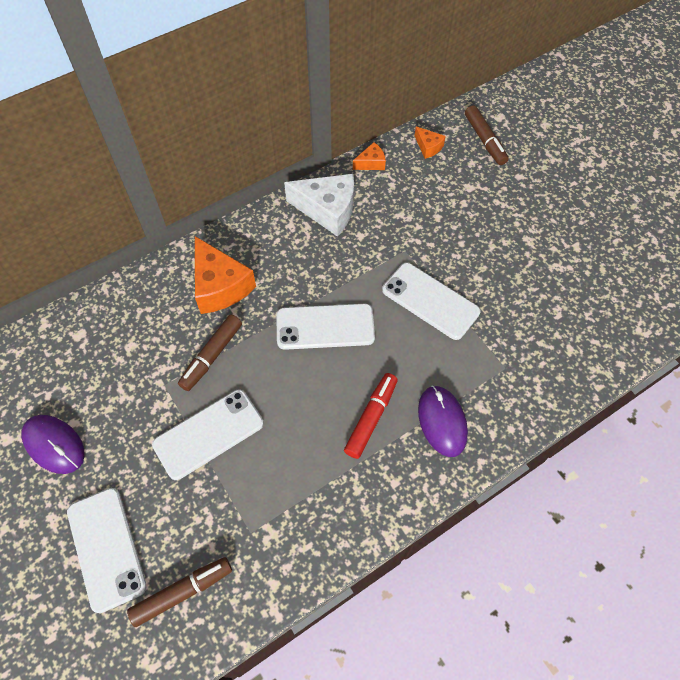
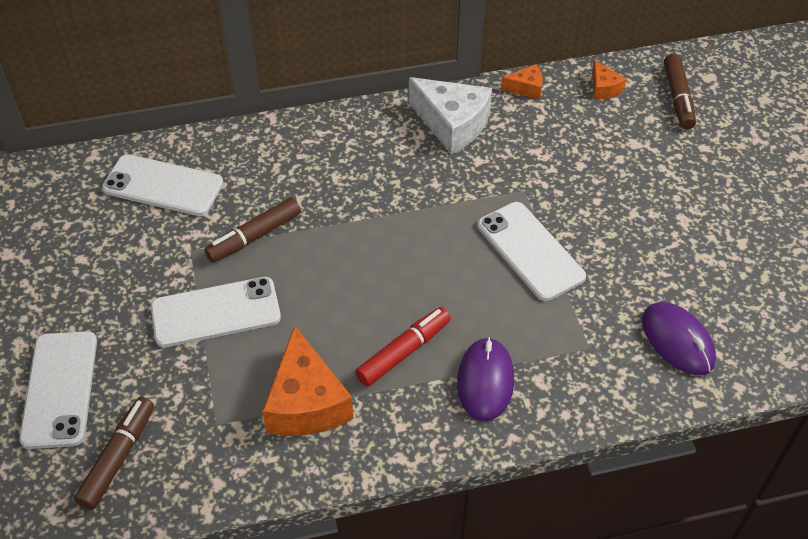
camera: 20 degrees right, 10 degrees down
purple mouse [22,415,85,474] -> purple mouse moved to [642,302,716,375]
brown marker [127,557,232,627] -> brown marker turned 60 degrees counterclockwise [74,397,154,510]
orange cheese [195,236,256,314] -> orange cheese moved to [262,326,354,436]
white phone [276,304,375,350] -> white phone moved to [102,154,223,216]

